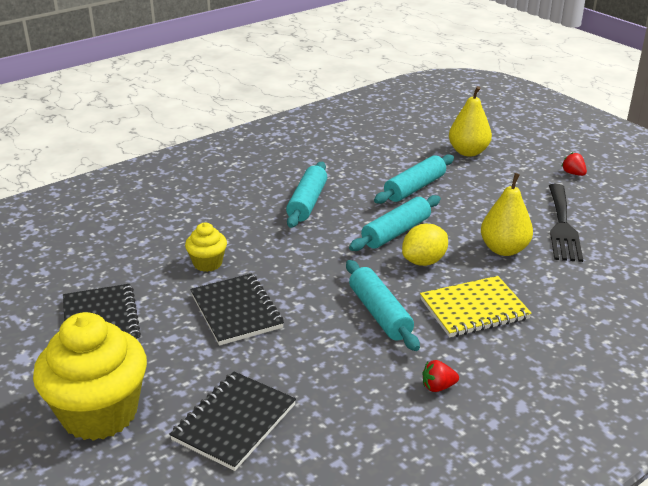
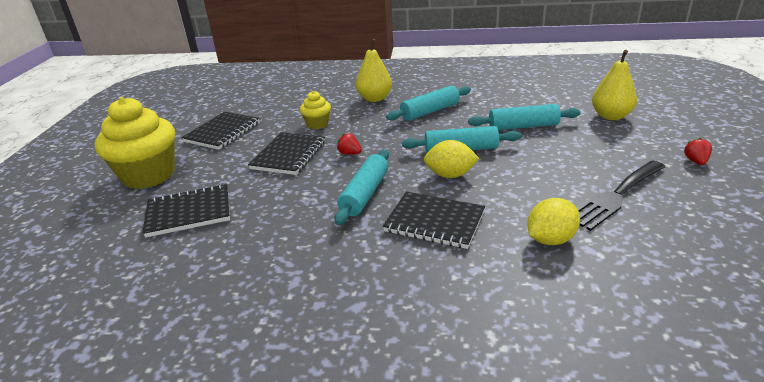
camera: 45 degrees right, 0 degrees up
yellow notebook [420,276,532,337] -> black notebook [383,191,485,249]
red strawberry [422,360,459,392] -> red strawberry moved to [337,133,362,155]
yellow pear [481,173,533,256] -> yellow pear moved to [356,39,392,102]
none -> yellow lemon [527,198,580,245]

